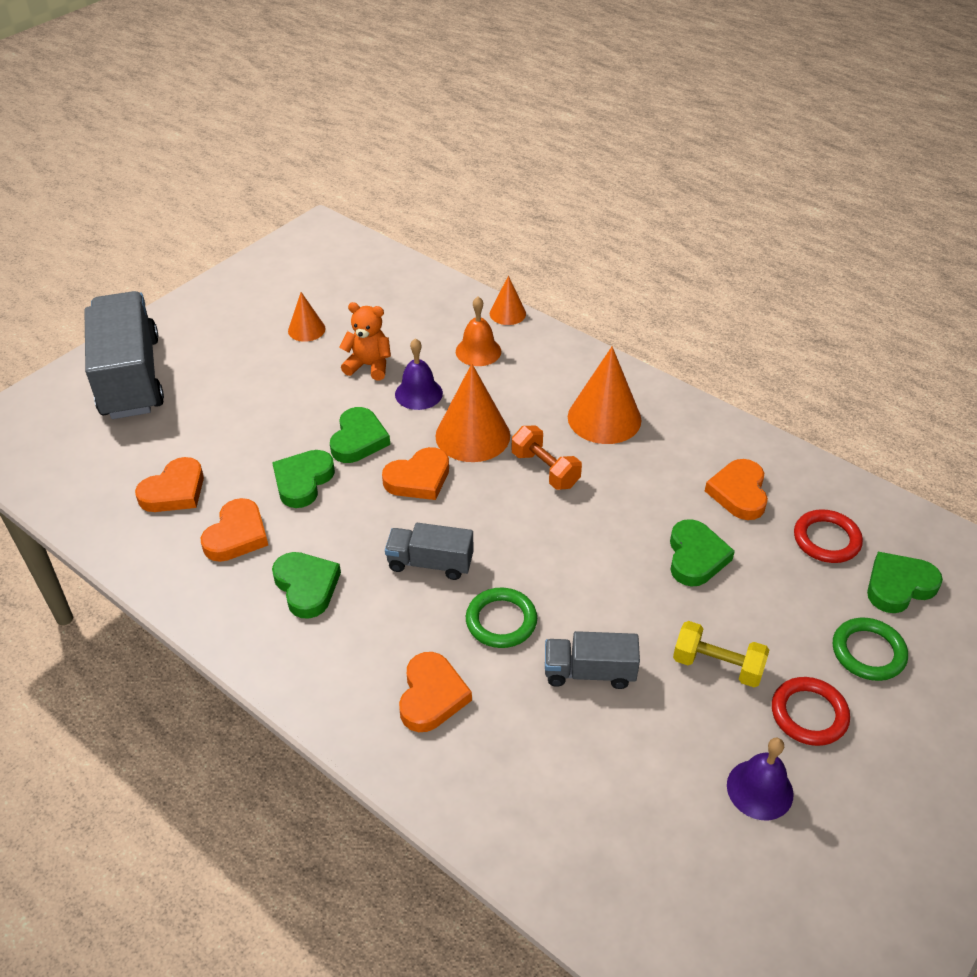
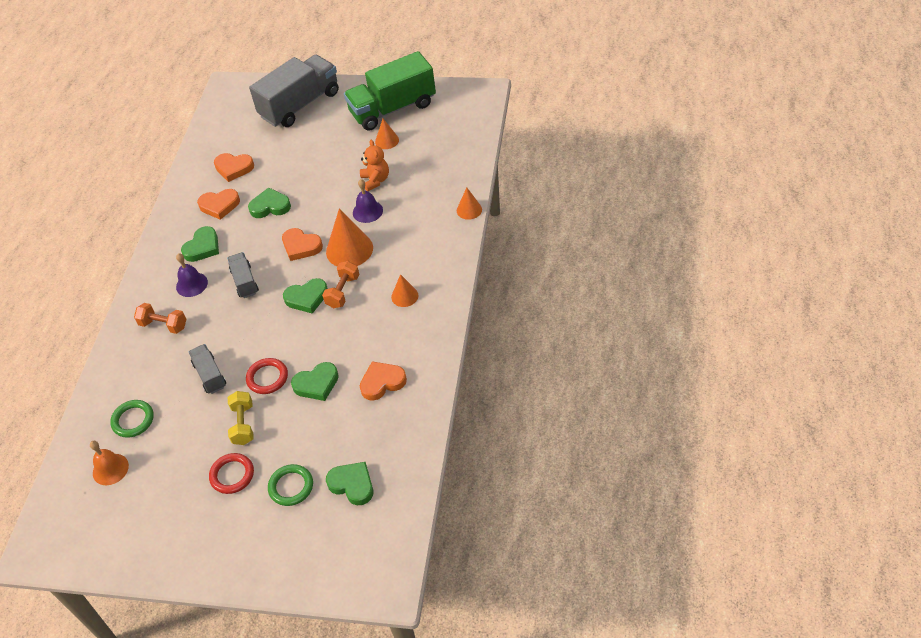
camera: 65 degrees right, 5 degrees up
green heart [330,407,390,463] -> green heart moved to [283,278,328,314]
orange heart [399,652,472,732] -> orange dumbbell [134,303,186,334]
orange bell [456,297,501,366] -> orange bell moved to [90,441,129,485]
green ring [466,588,537,648] -> green ring moved to [110,400,154,438]
orange cone [568,347,642,444] -> orange cone [391,274,419,307], size x0.55
purple bell [727,738,794,820] -> purple bell moved to [176,253,208,297]
red ring [794,509,863,563] -> red ring moved to [246,358,288,394]
none -> green truck [344,51,436,131]

